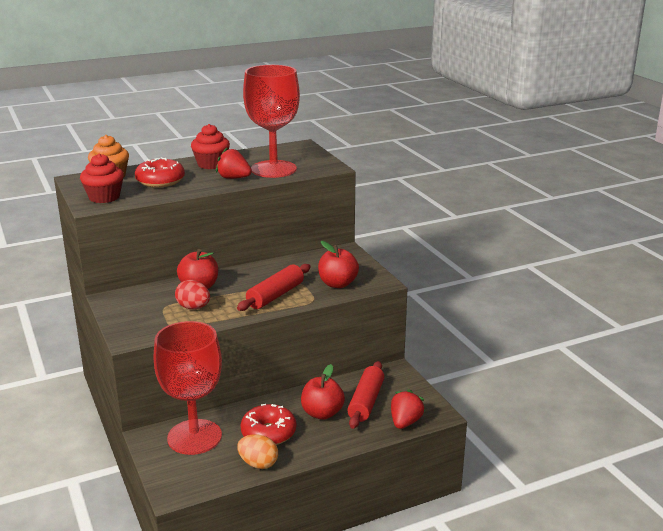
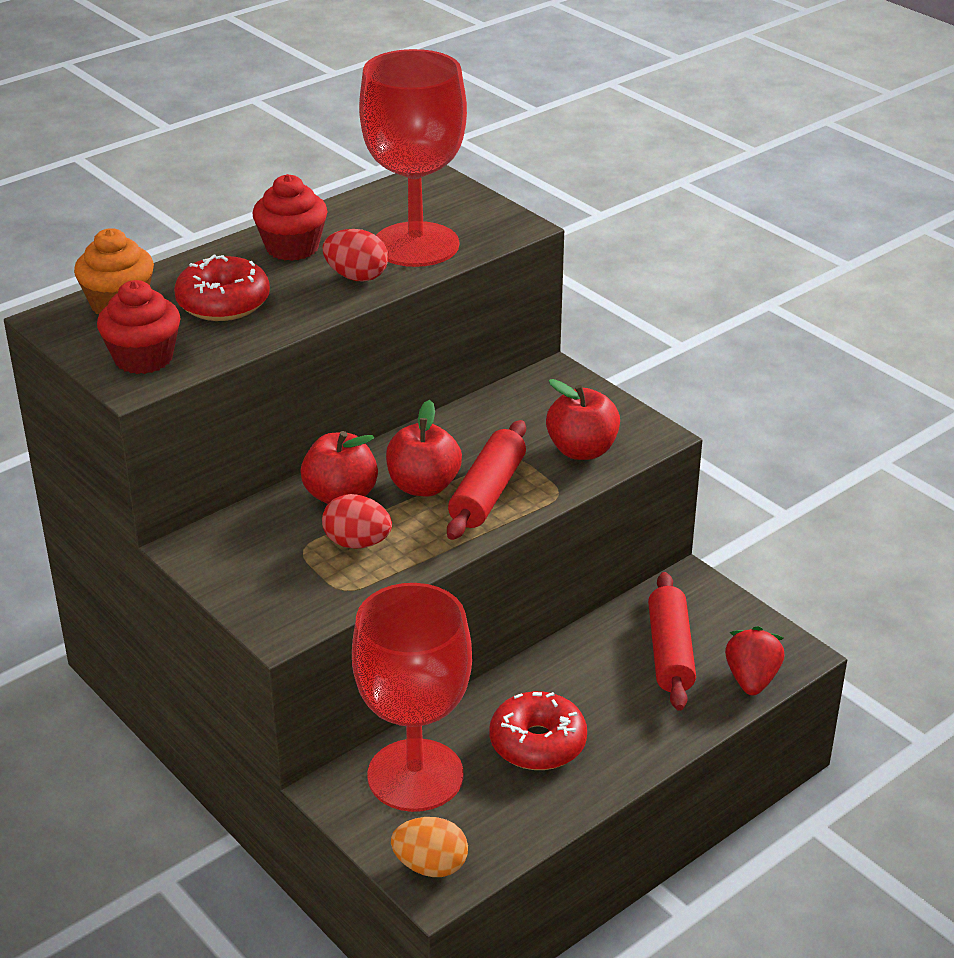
camera: 15 degrees left, 10 degrees up
red strawberry [216,147,252,179] -> red egg [322,229,388,282]
orange egg [237,434,278,469] -> orange egg moved to [391,817,468,877]
red apple [301,364,345,420] -> red apple moved to [386,400,462,496]

